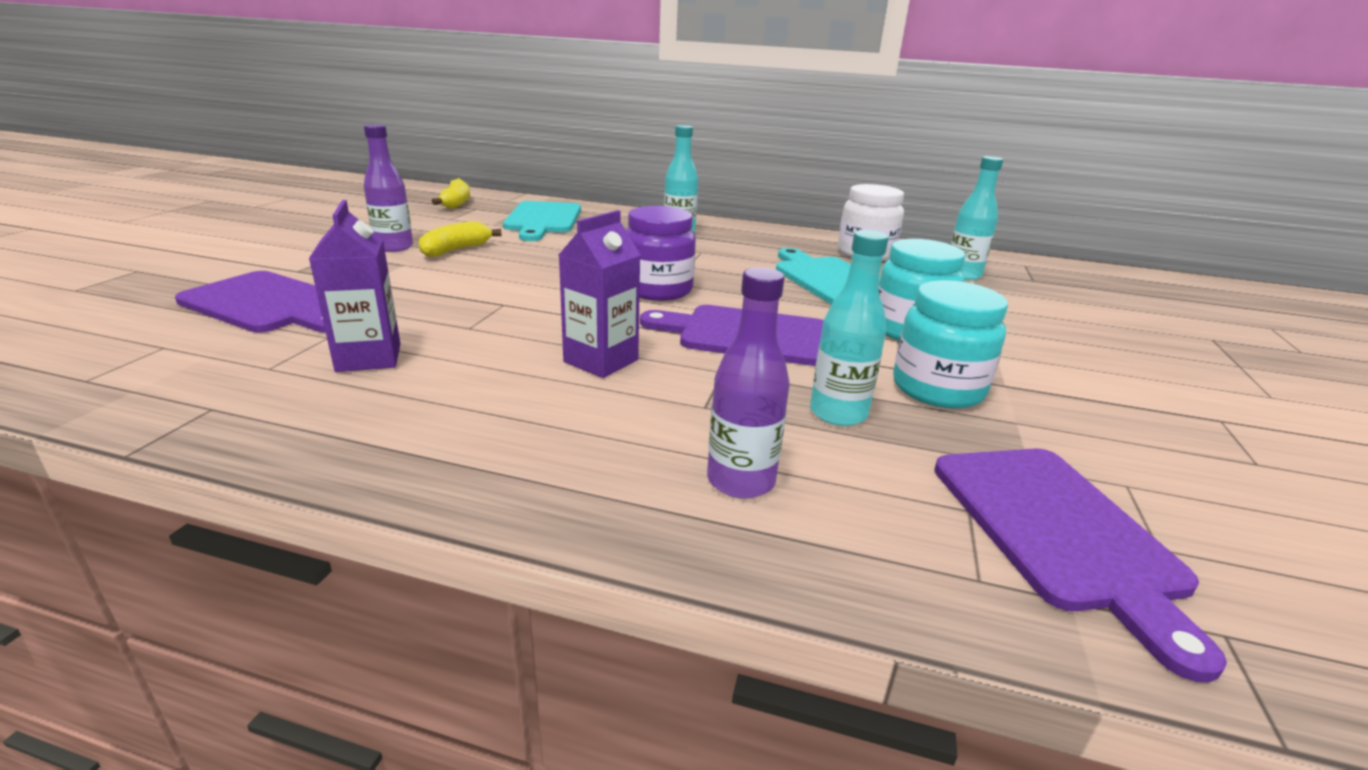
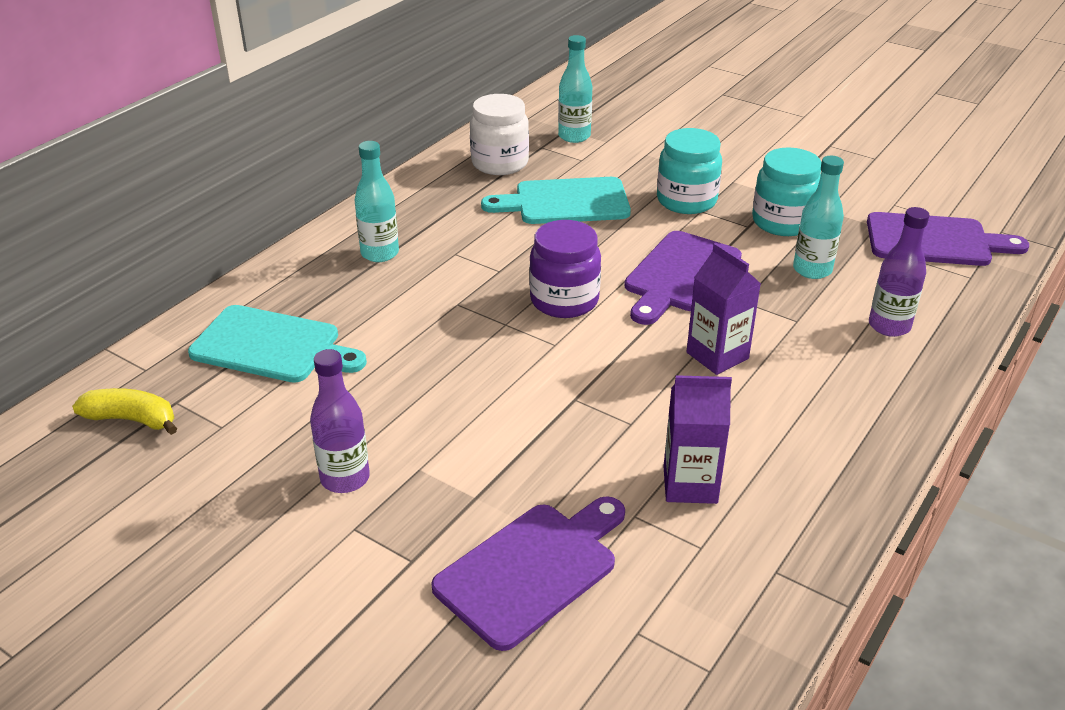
camera: 70 degrees left, 10 degrees up
yellow banana [419,221,502,257] -> none

